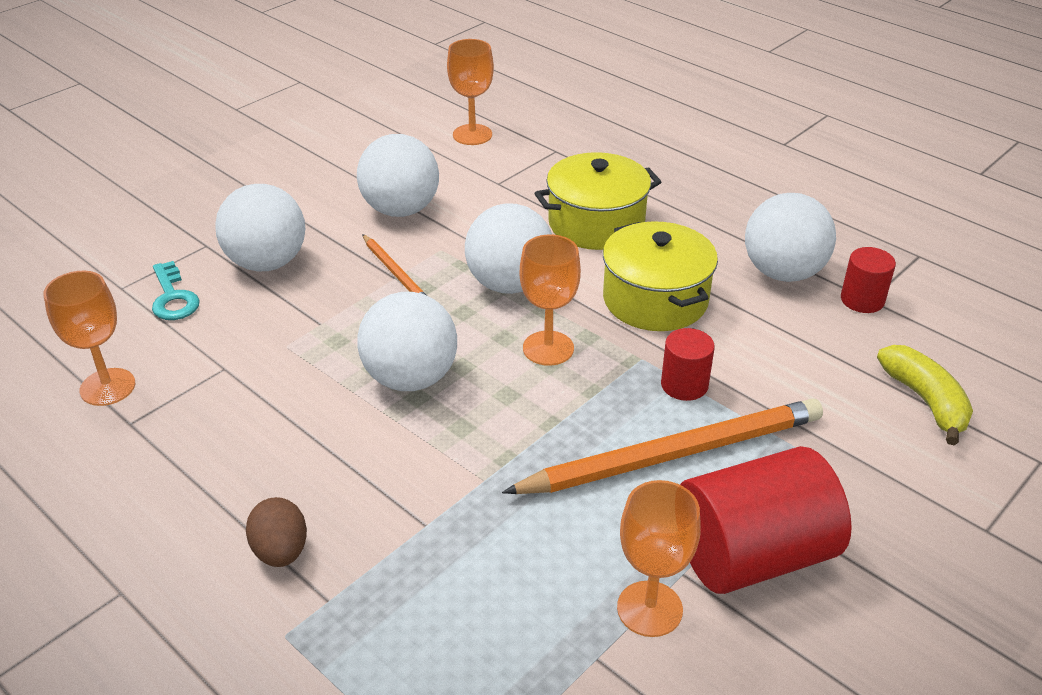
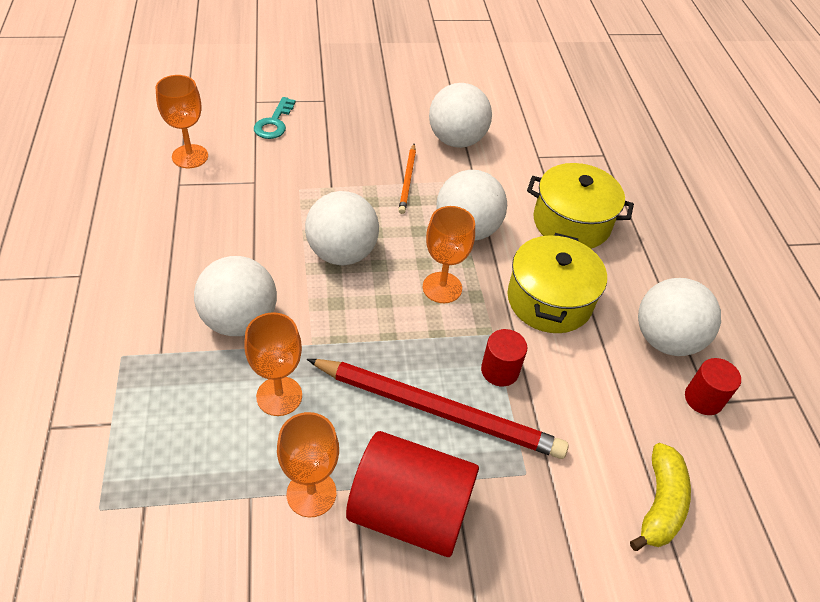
camera: 35 degrees right, 10 degrees up
white ball [215,184,305,271] -> white ball moved to [194,256,277,336]
brown egg [246,497,307,567] -> none
orange goblet [447,39,494,145] -> orange goblet moved to [245,312,302,416]
orange pencil [502,399,823,494] -> red pencil [307,359,569,459]

